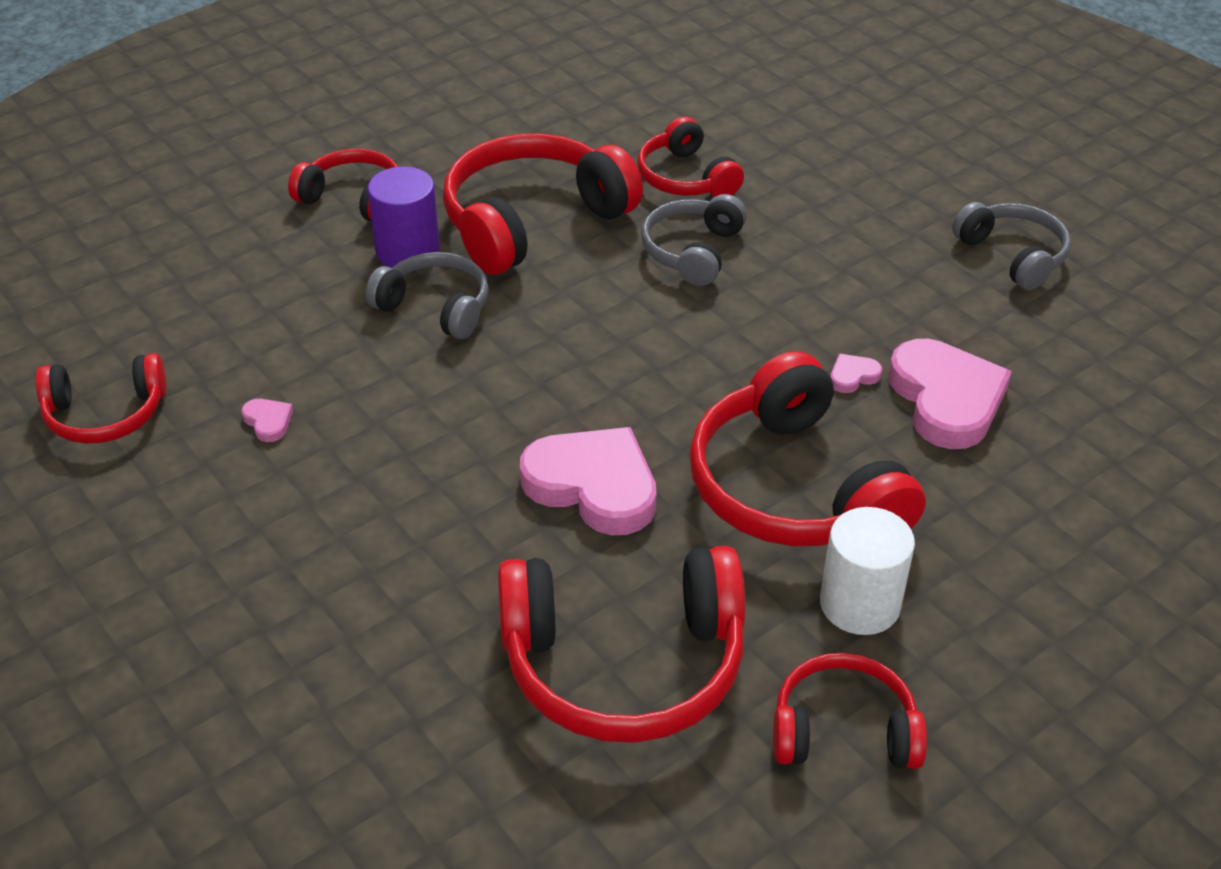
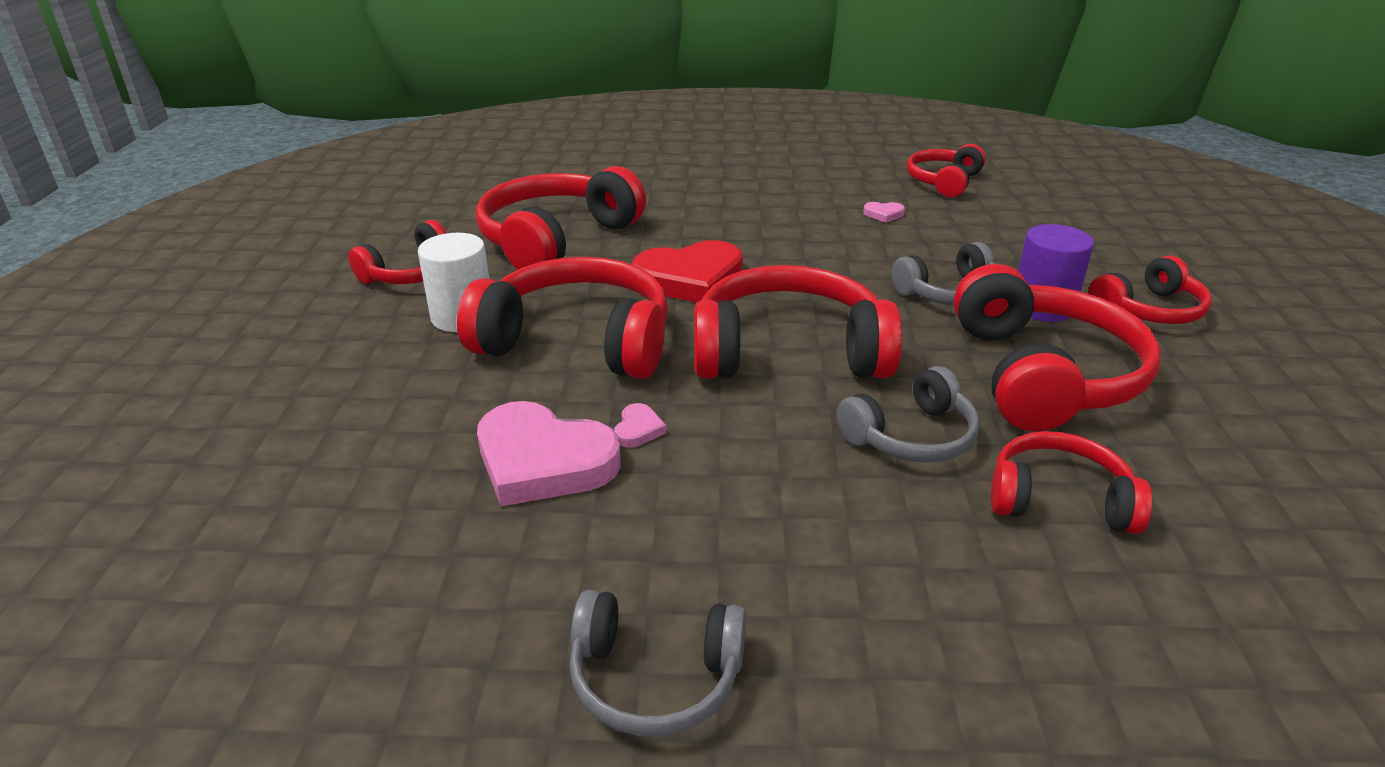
camera: 130 degrees right, 10 degrees down
pink heart [520,427,657,535] -> red heart [632,240,743,303]
grey headphones [641,194,747,286] -> grey headphones turned 90 degrees clockwise [837,366,980,463]
none -> red headphones [694,265,902,379]

